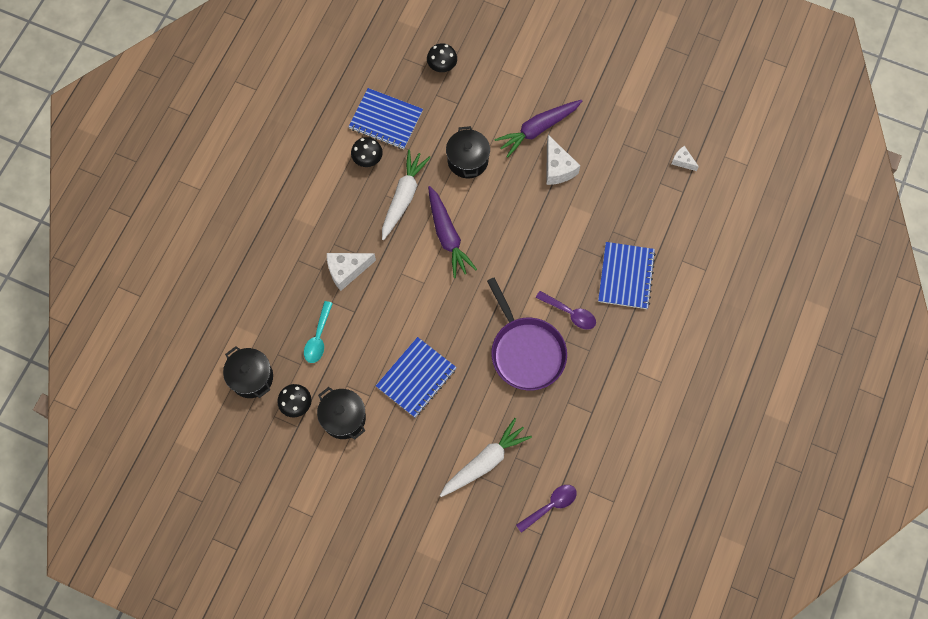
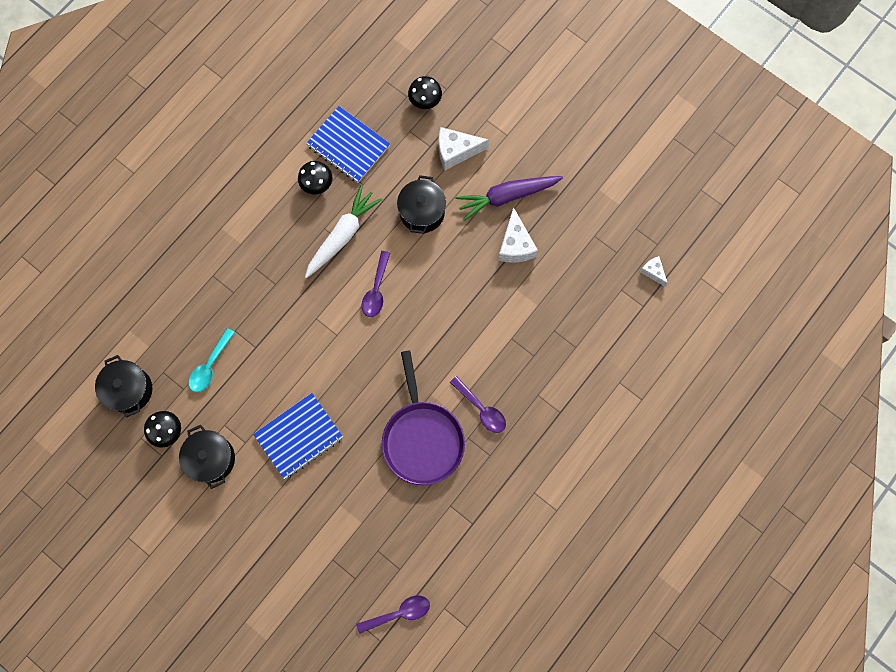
camera: 15 degrees right, 5 degrees up
white cheese [327,253,376,291] -> white cheese moved to [439,127,489,170]
purple carrot [428,186,477,278] -> purple spoon [362,251,390,317]
white carrot [440,418,532,497] -> none
blue notebook [598,242,656,309] -> none

